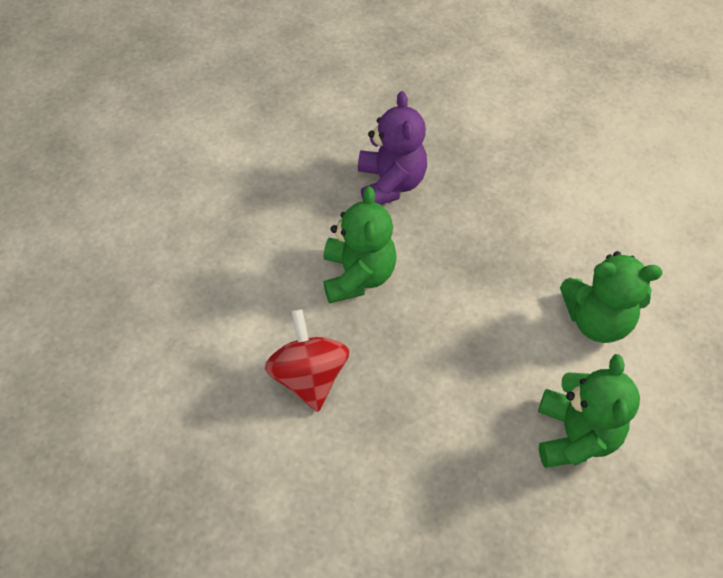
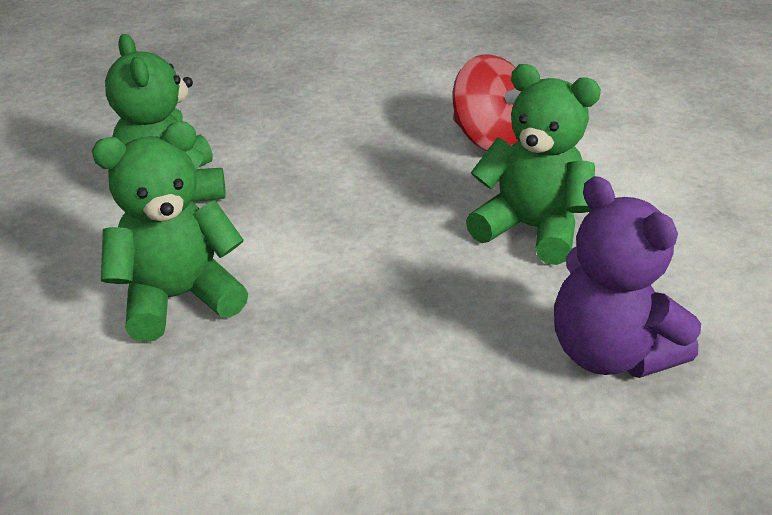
camera: 150 degrees right, 20 degrees down
green teddy bear [323,186,397,303] -> green teddy bear turned 150 degrees clockwise [466,64,601,265]

